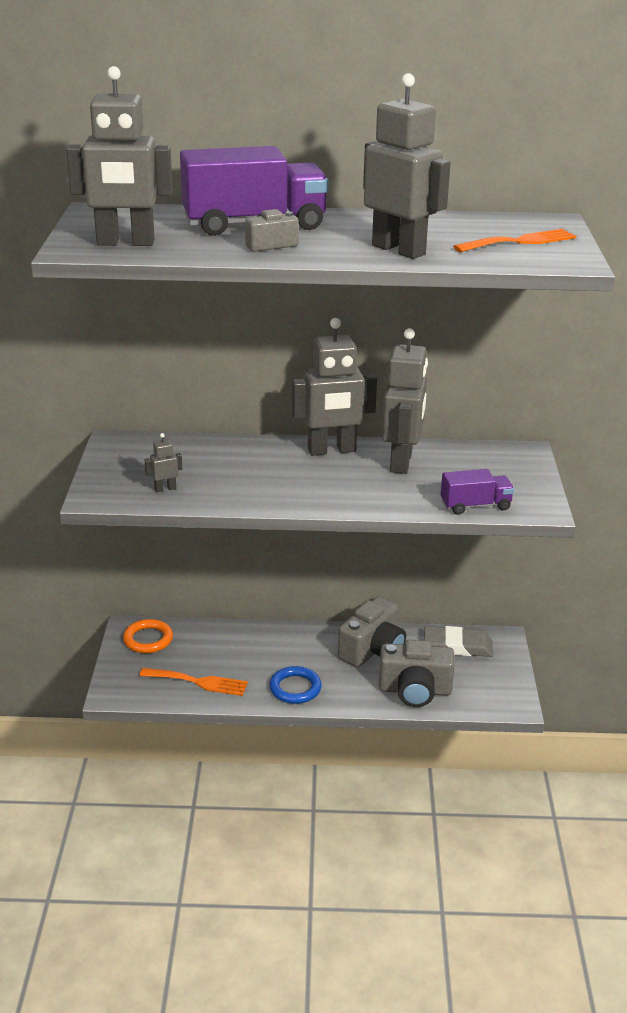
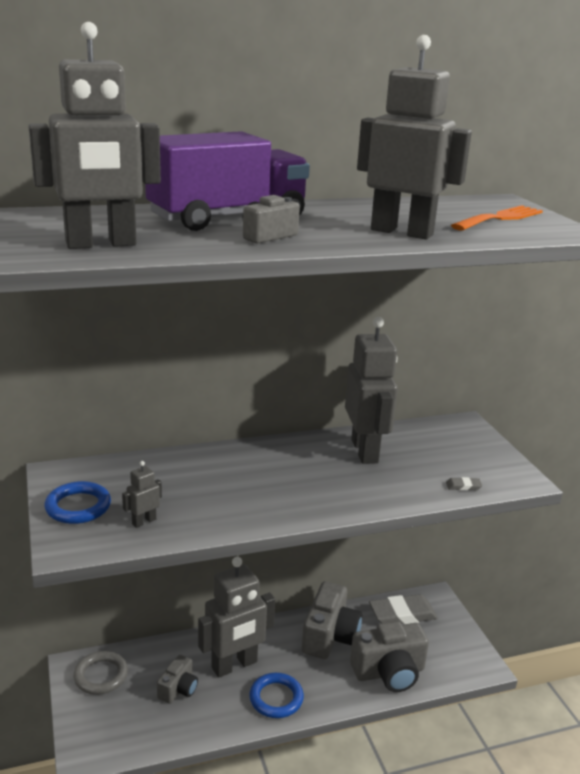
camera: 20 degrees left, 5 degrees down
orange ring [123,619,173,653] -> grey ring [73,651,128,695]
orange fork [139,668,248,696] -> none
grey robot [292,318,377,456] -> grey robot moved to [198,557,275,678]
purple truck [441,469,514,515] -> grey eraser [446,477,482,491]
none -> blue ring [45,481,111,524]
none -> grey camera [157,655,198,704]

